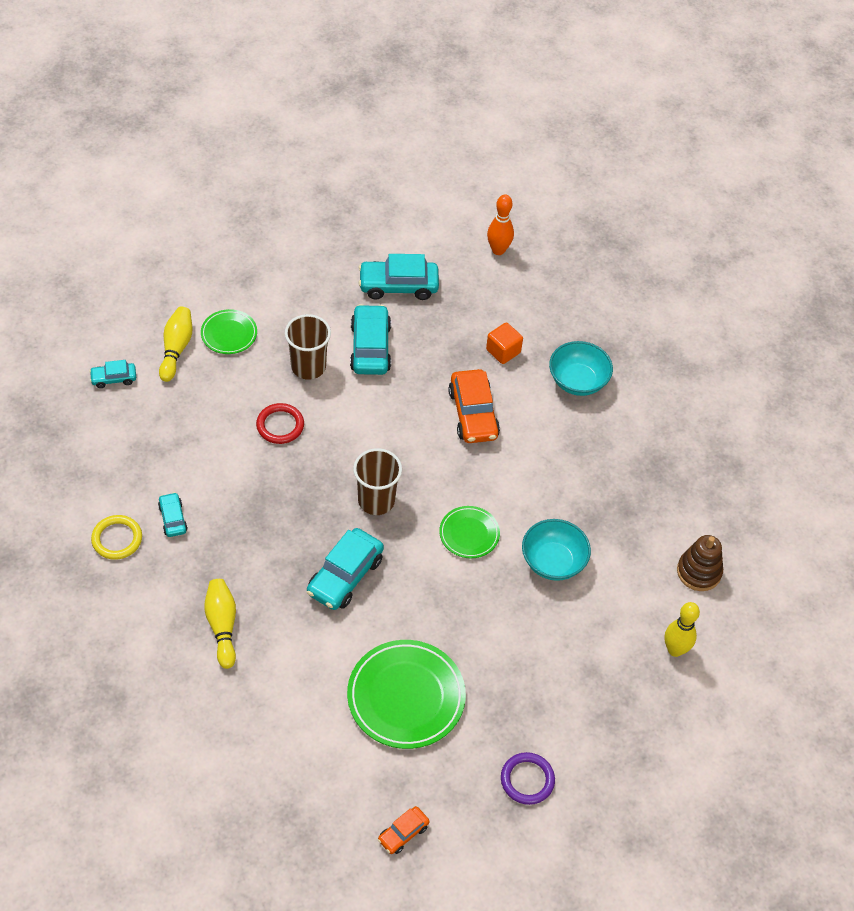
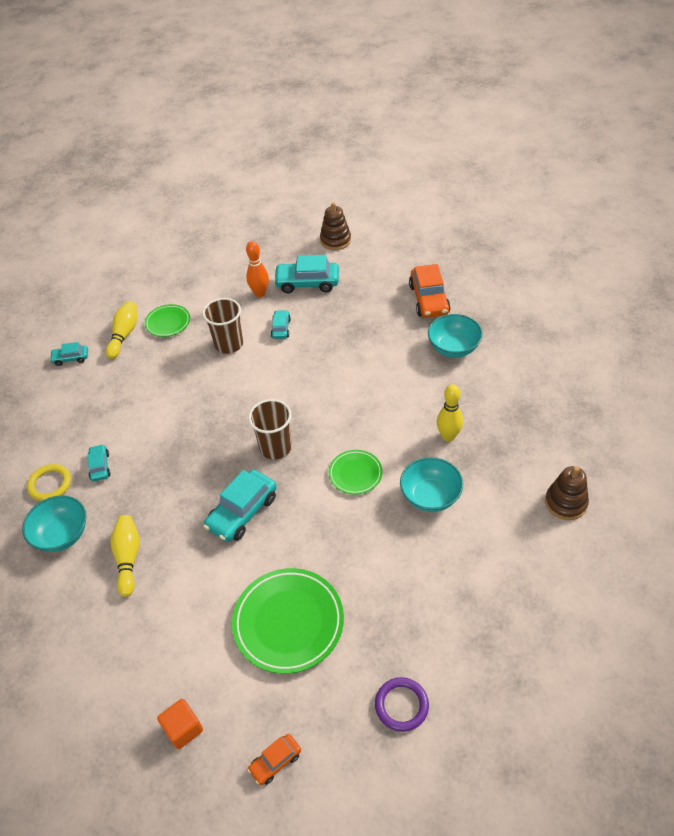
camera: 10 degrees right, 5 degrees down
red ring [256,403,304,444] -> none
turquoise car [350,304,391,375] -> turquoise car [271,310,291,339], size x0.54
orange car [448,369,500,443] -> orange car moved to [409,264,450,318]
orange cube [486,322,523,364] -> orange cube moved to [157,699,203,749]
orange bowling pin [487,194,514,255] -> orange bowling pin moved to [246,241,269,297]
yellow bowling pin [664,602,700,657] -> yellow bowling pin moved to [437,384,463,442]
none -> turquoise bowl [22,495,87,552]
none -> brown stacking toy [320,202,351,250]

